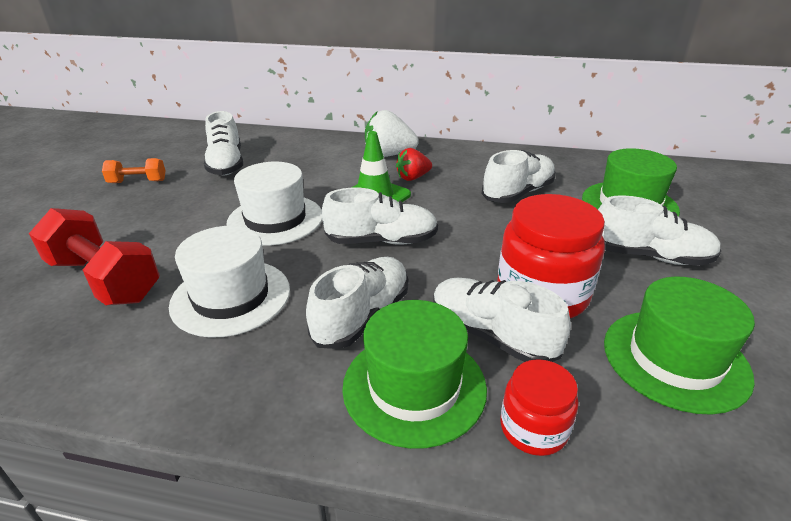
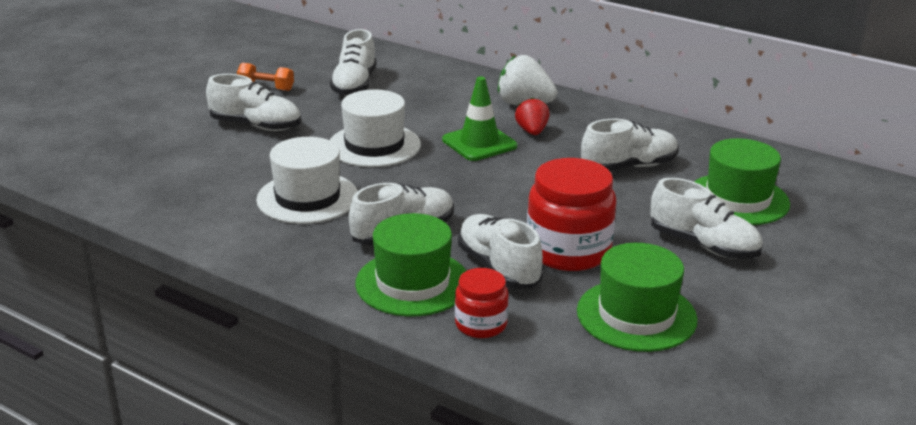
camera: 20 degrees right, 5 degrees down
red dumbbell [29,208,160,305] -> none
white shoe [322,188,438,245] -> white shoe moved to [206,74,301,131]
red strawberry [396,148,432,181] -> red strawberry turned 90 degrees clockwise [515,97,550,135]

